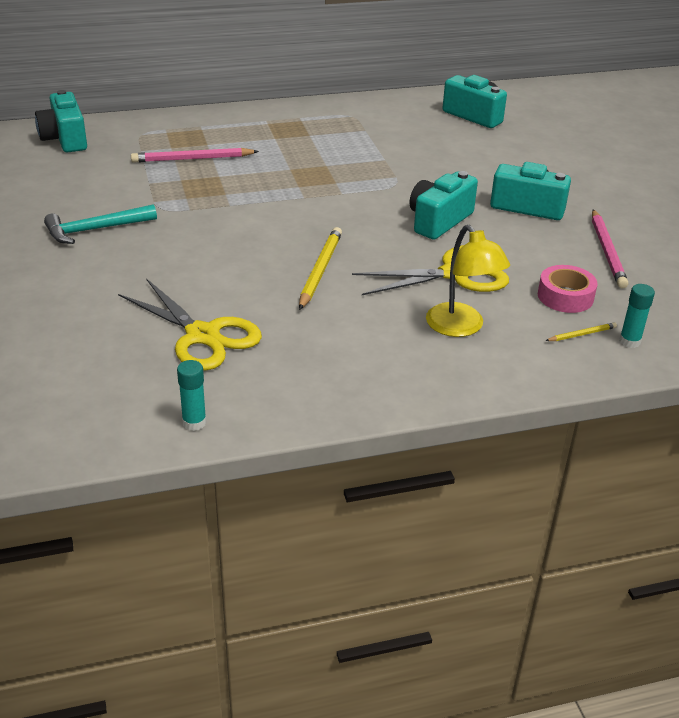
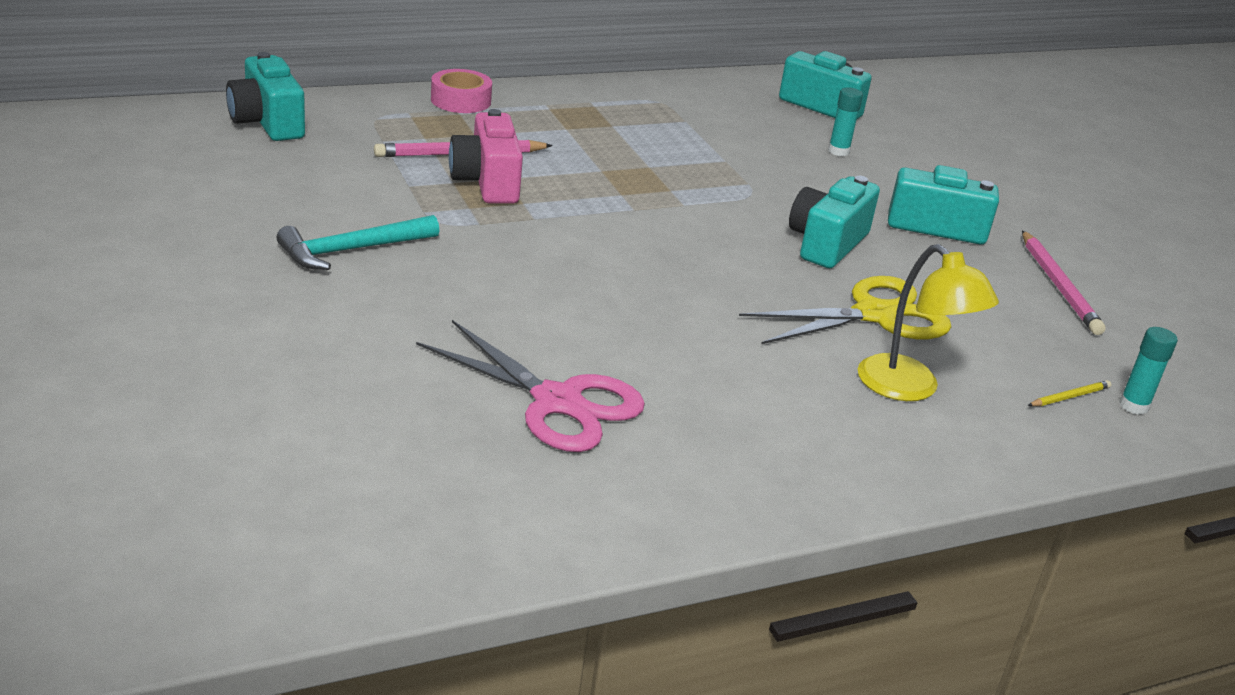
camera: 10 degrees left, 5 degrees down
yellow scissors [118,278,262,370] -> pink scissors [416,320,645,452]
turquoise glue stick [177,360,207,431] -> turquoise glue stick moved to [828,88,863,156]
yellow pencil [299,227,342,310] -> none
pink tape [538,265,597,313] -> pink tape moved to [431,69,492,113]
none -> pink camera [449,109,523,204]

